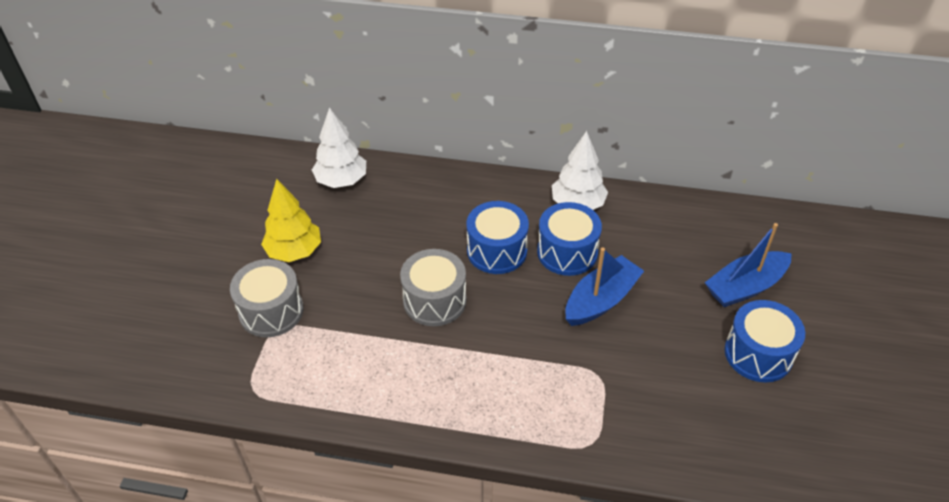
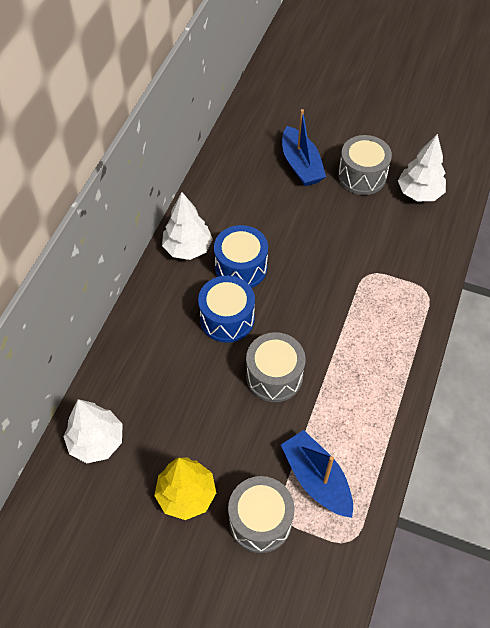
camera: 80 degrees left, 10 degrees up
blue boat [565,247,644,326] -> blue boat moved to [281,430,353,518]
blue drum [725,300,805,382] -> grey drum [338,135,392,195]
none -> white tree [398,134,446,201]

